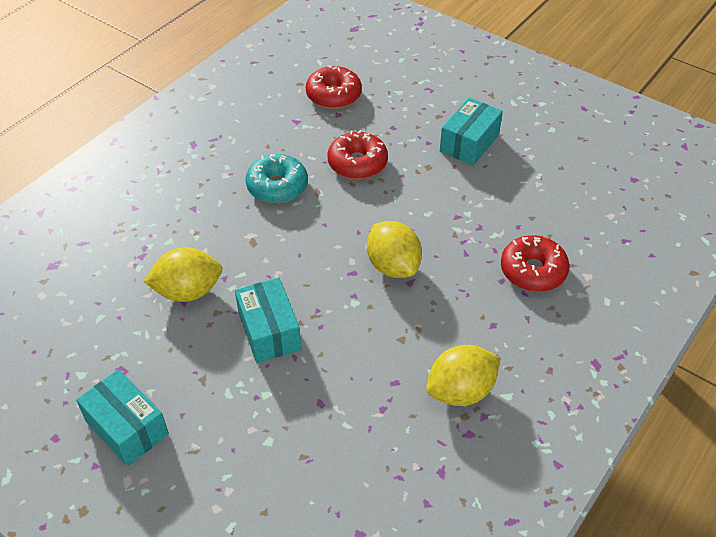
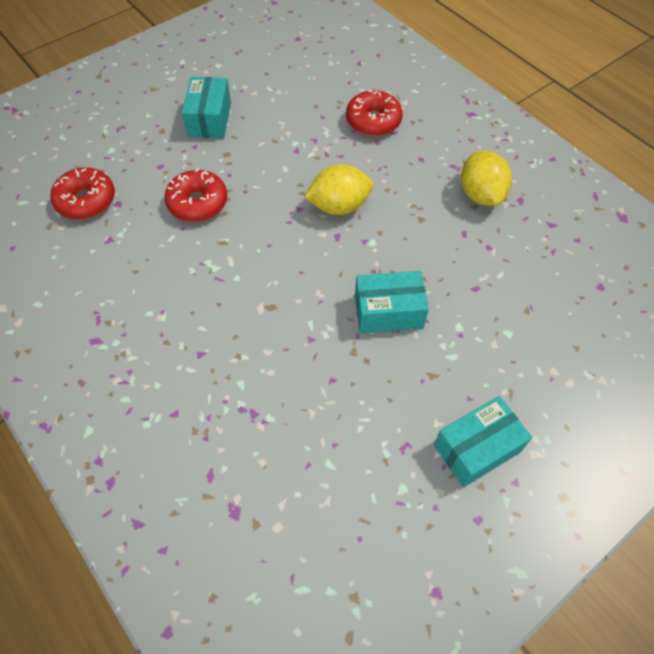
camera: 75 degrees left, 10 degrees up
yellow lemon [143,247,222,302] -> none
turquoise donut [245,154,308,203] -> none
turquoise box [440,98,503,166] -> turquoise box turned 45 degrees clockwise [182,77,231,138]

